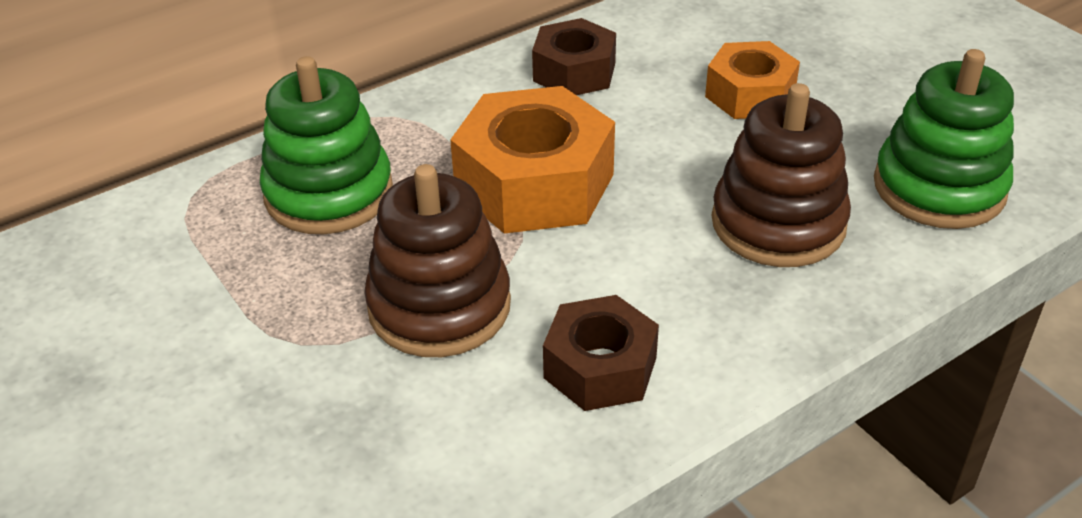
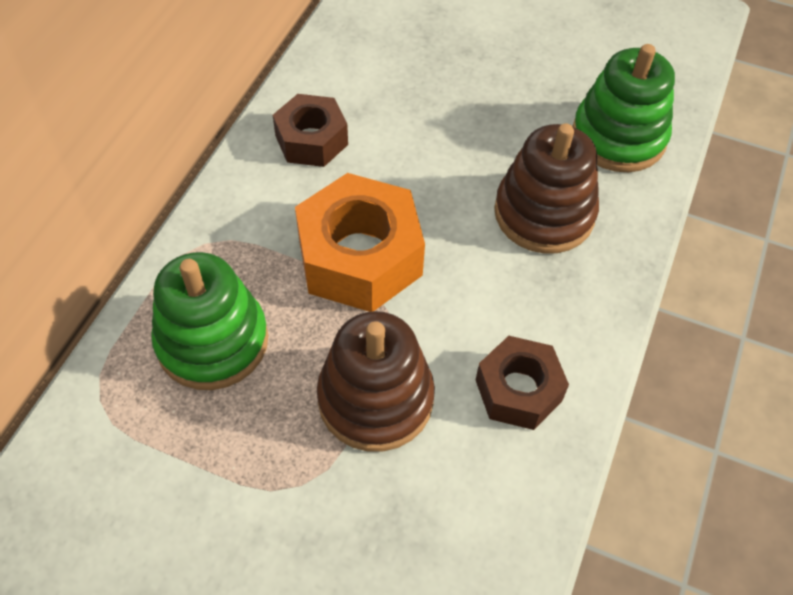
camera: 35 degrees left, 15 degrees up
orange nut [705,41,800,119] -> none

